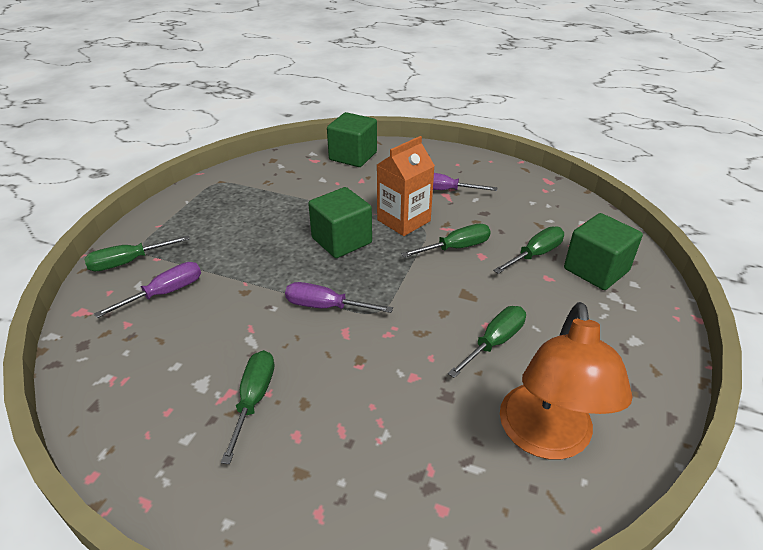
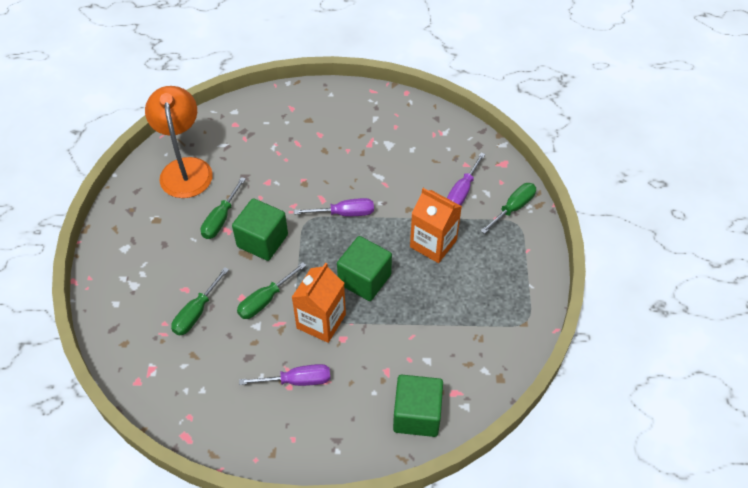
camera: 160 degrees right, 15 degrees up
green screwdriver [221,350,274,464] -> none
green cube [564,213,643,290] -> green cube moved to [232,198,288,261]
none -> orange carton [410,188,462,263]

